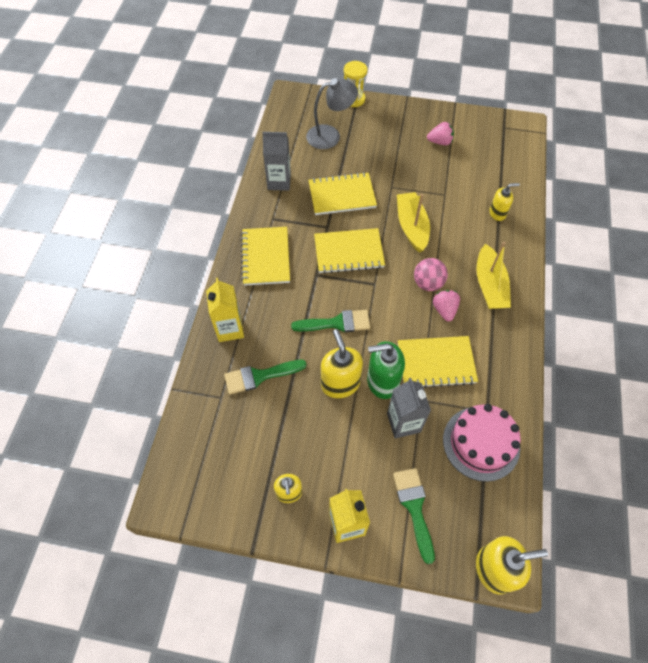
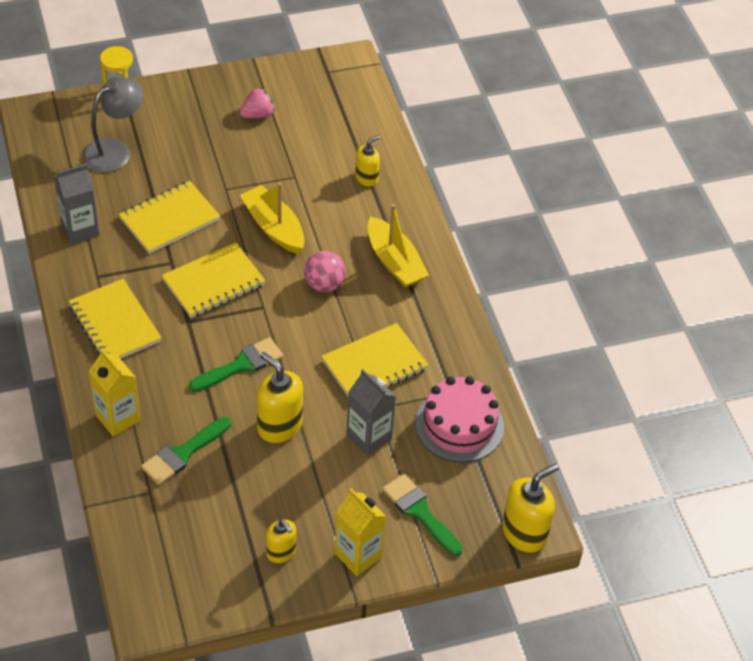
camera: 30 degrees left, 10 degrees down
green soap dispenser [367,341,405,399] -> none
pink strawberry [433,290,460,321] -> none

